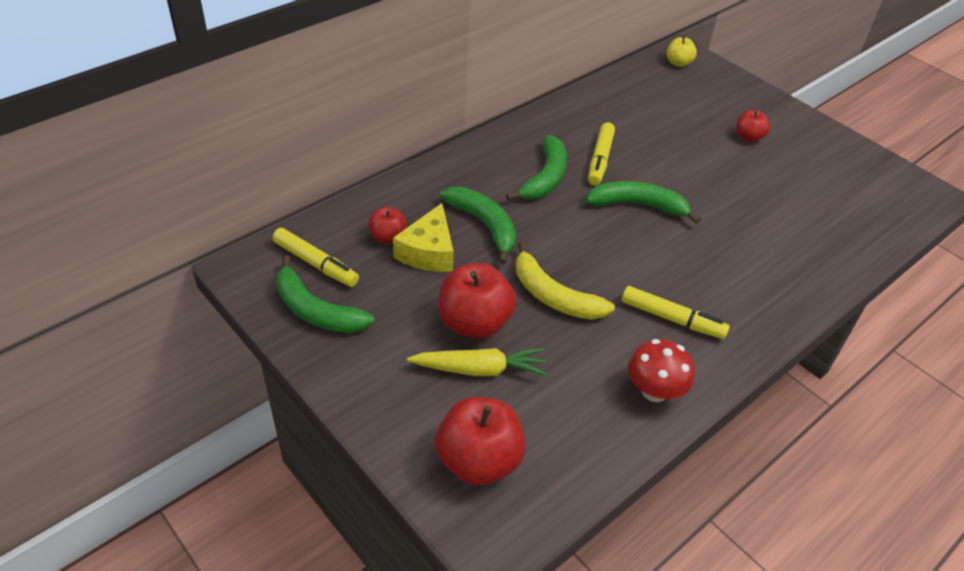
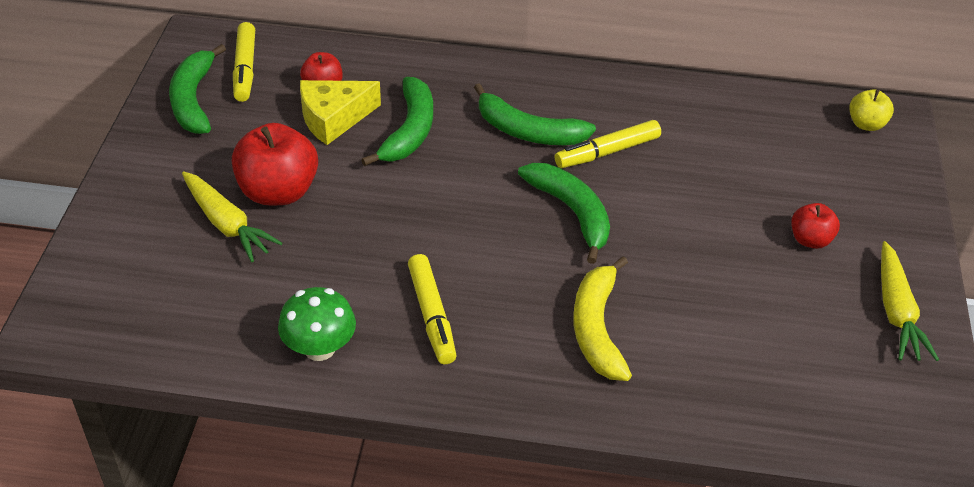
camera: 50 degrees right, 0 degrees up
red apple [435,397,526,486] -> none
green banana [506,135,567,201] -> green banana turned 45 degrees clockwise [474,83,596,145]
yellow banana [516,242,615,320] -> yellow banana moved to [573,256,632,381]
red mushroom [628,339,695,402] -> green mushroom [278,287,356,361]
none -> yellow carrot [881,241,939,361]

